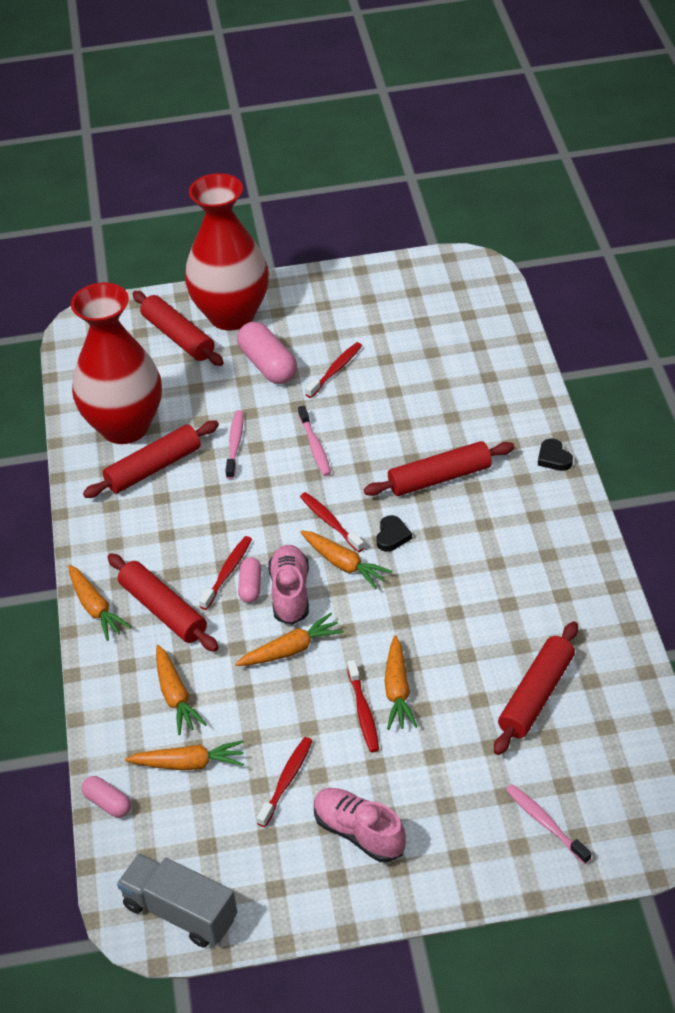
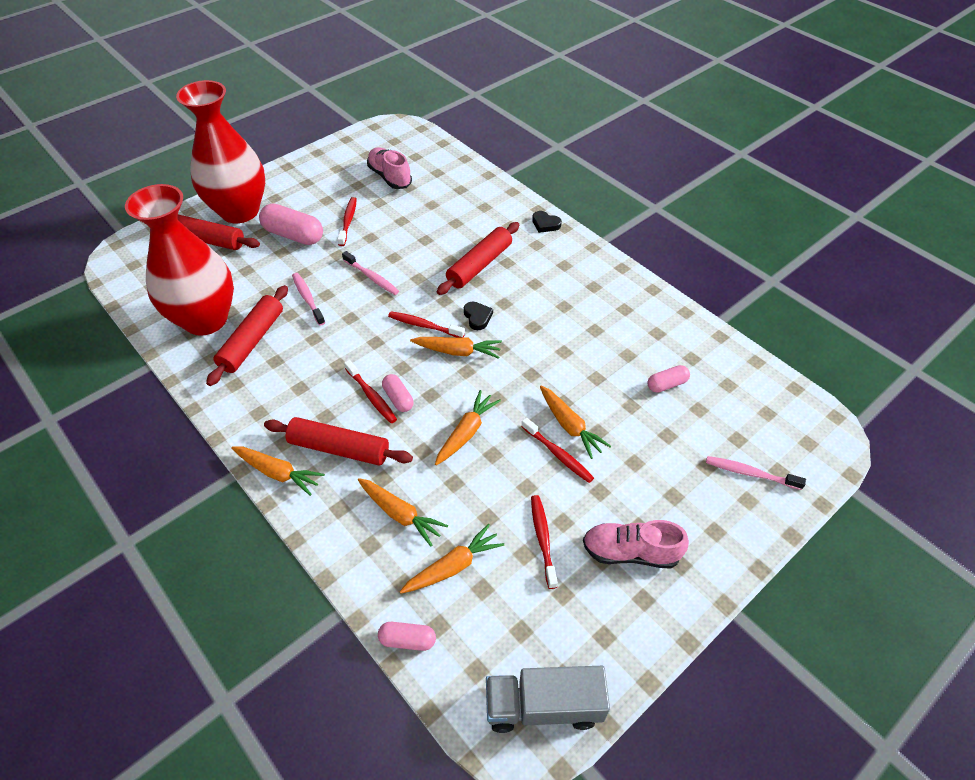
camera: 35 degrees left, 5 degrees up
red toothbrush [199,536,252,610] -> red toothbrush turned 150 degrees clockwise [344,360,397,423]
pink shoe [269,545,309,625] -> pink shoe moved to [367,147,412,189]
red rolling pin [494,621,578,755] -> pink capsule [647,365,690,393]

